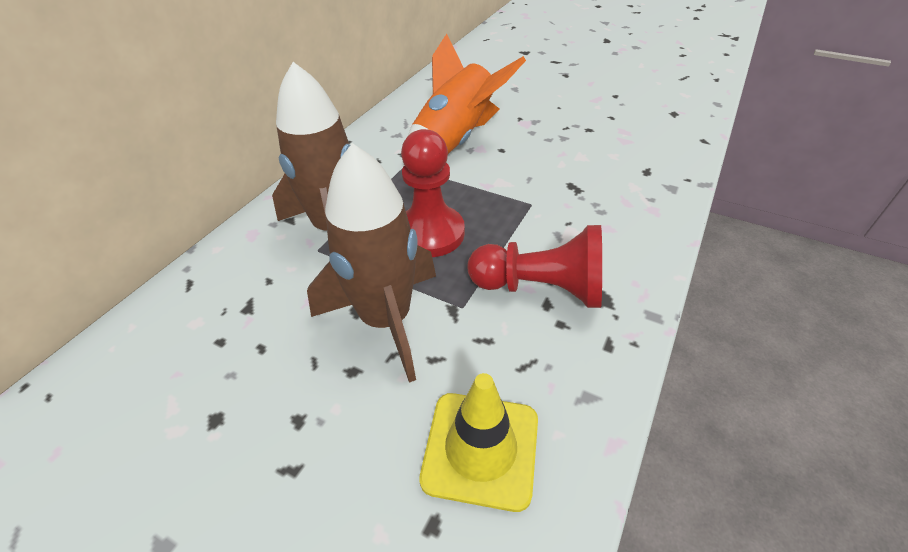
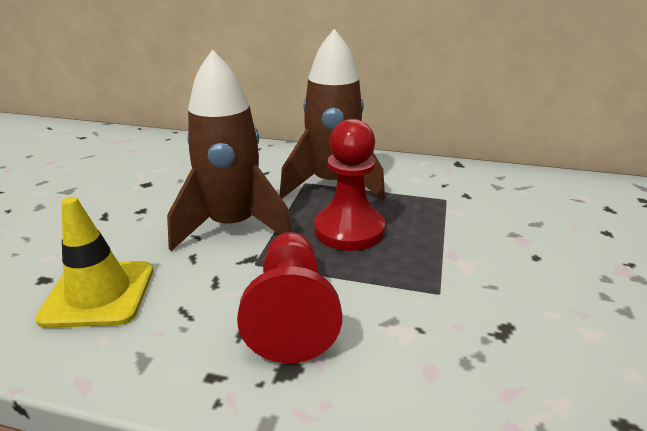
camera: 75 degrees right, 15 degrees down
orange rocket [403,34,526,166] -> none

